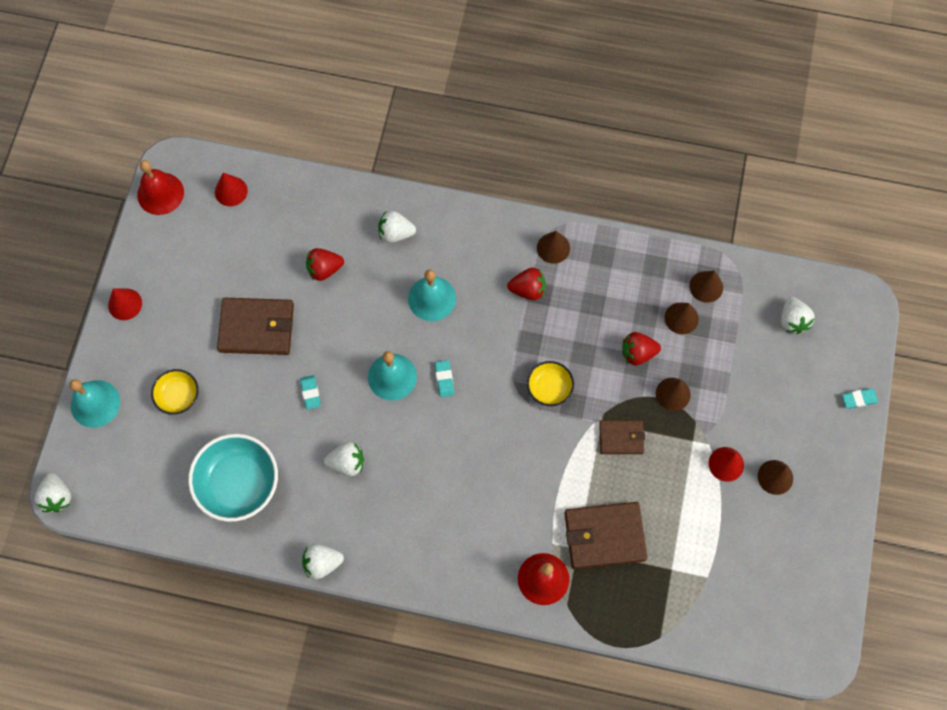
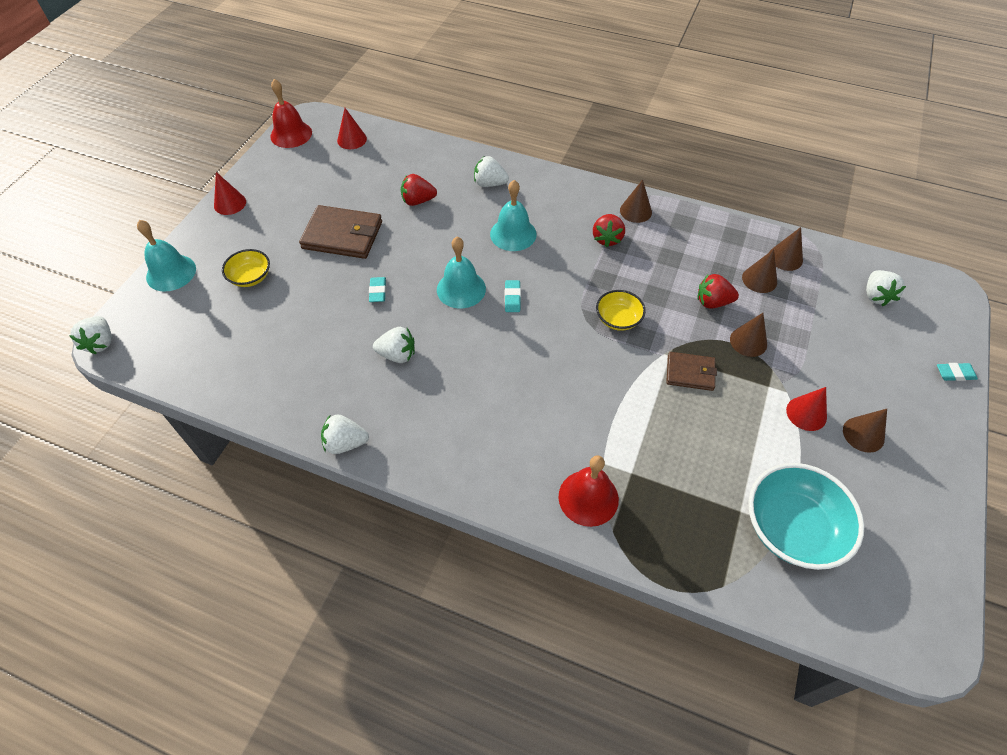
camera: 10 degrees right, 15 degrees down
turquoise bowl [188,434,278,522] -> turquoise bowl moved to [748,463,864,570]
red strawberry [507,267,546,300] -> red strawberry turned 90 degrees clockwise [593,214,625,247]
brown wallet [564,502,647,569] -> none

